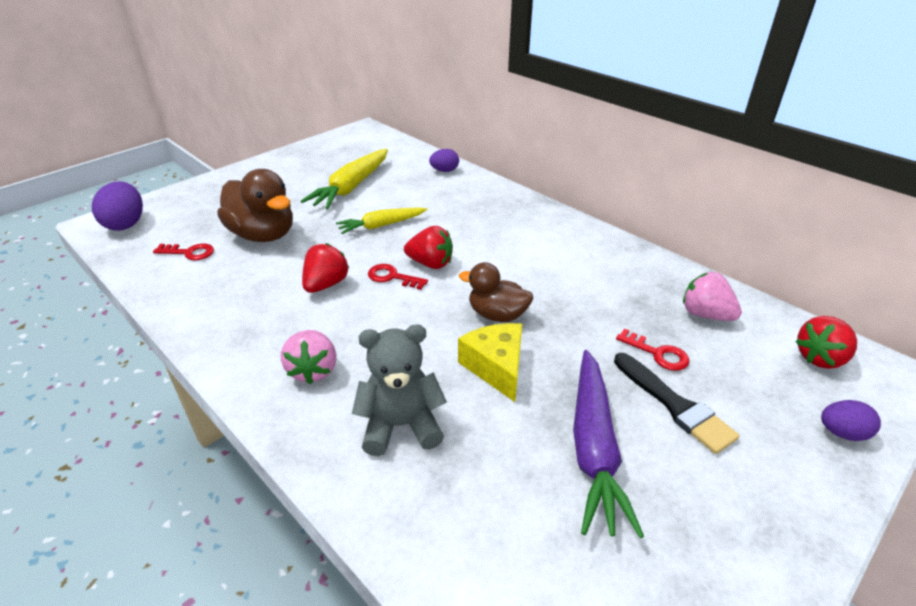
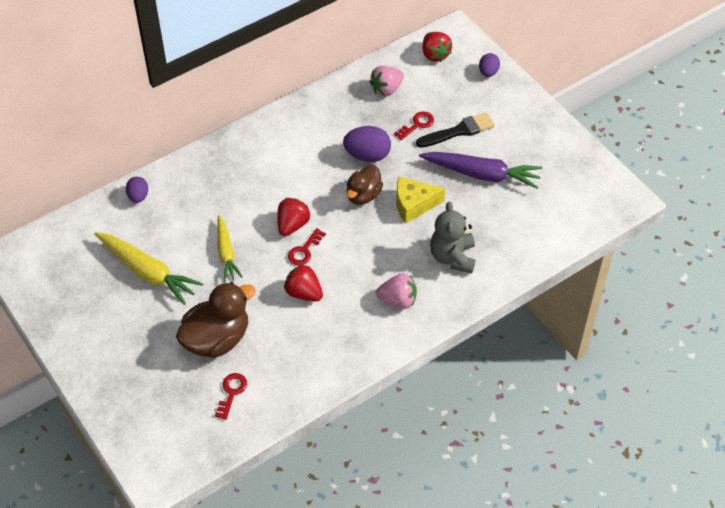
camera: 80 degrees left, 15 degrees up
purple egg [92,181,143,231] -> purple egg moved to [343,126,391,162]

